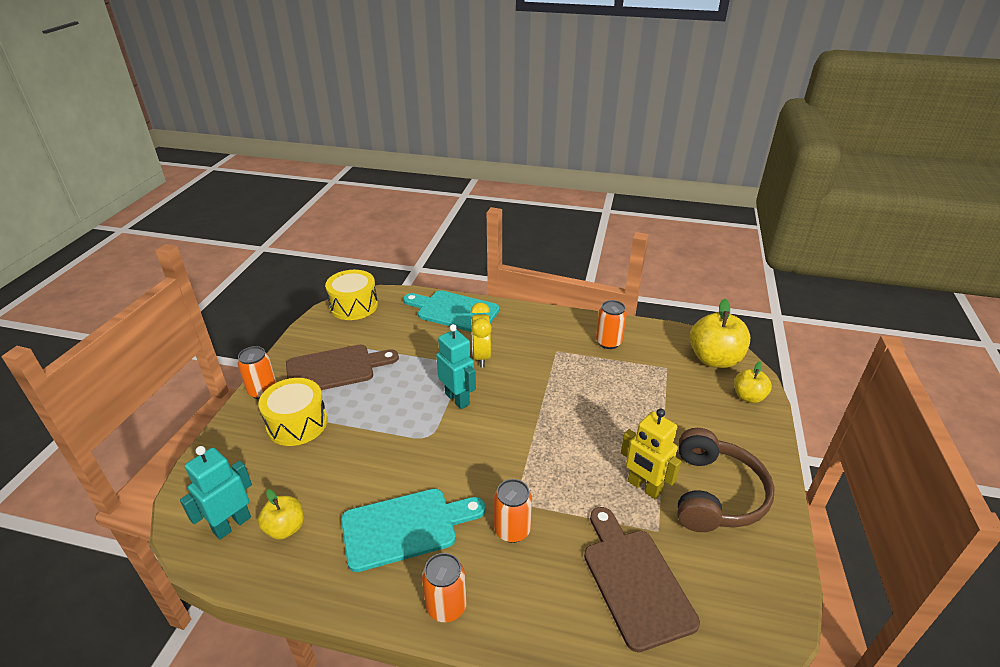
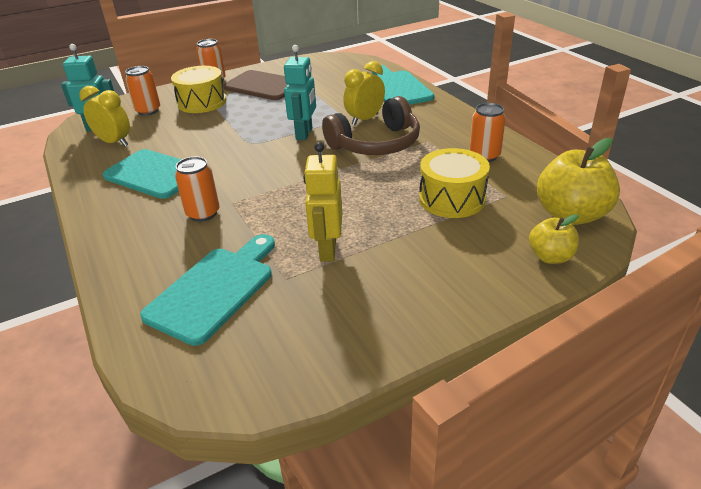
camera: 50 degrees right, 0 degrees up
yellow apple [258,489,304,540] -> yellow clock [79,86,130,146]
yellow drum [325,270,378,320] -> yellow drum moved to [419,148,490,218]
orange can [422,553,467,622] -> orange can moved to [125,66,160,116]
brown cutting board [584,507,700,652] -> turquoise cutting board [140,234,275,346]
brown headphones [677,428,775,532] -> brown headphones moved to [322,96,420,155]

